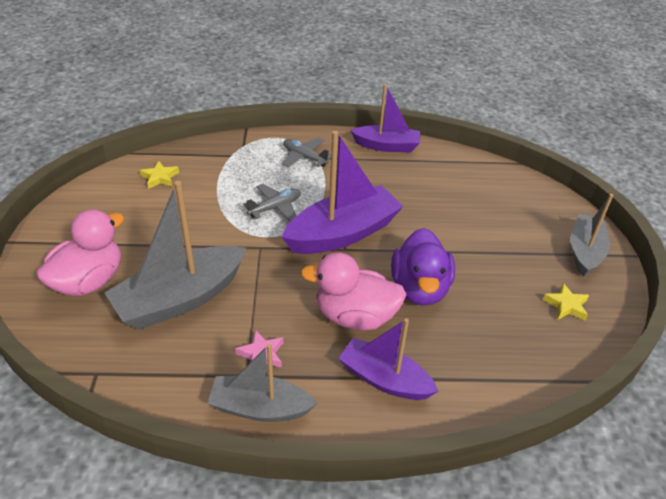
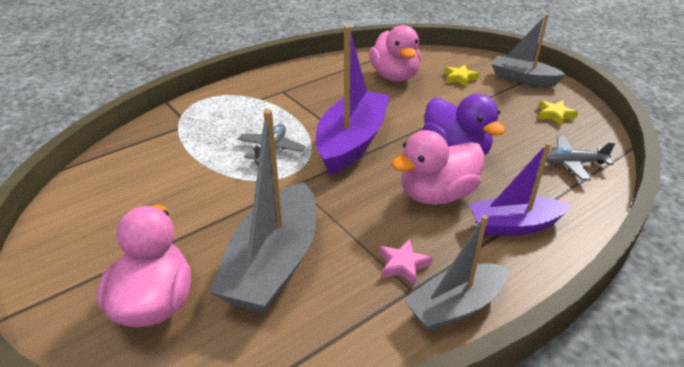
camera: 35 degrees left, 5 degrees down
yellow star [140,161,179,189] -> yellow star moved to [445,65,480,87]
grey plane [282,137,331,167] -> grey plane moved to [542,137,616,180]
purple boat [350,84,420,152] -> none
grey boat [570,194,613,277] -> grey boat turned 45 degrees counterclockwise [492,14,566,87]
none -> pink duck [369,25,421,81]

